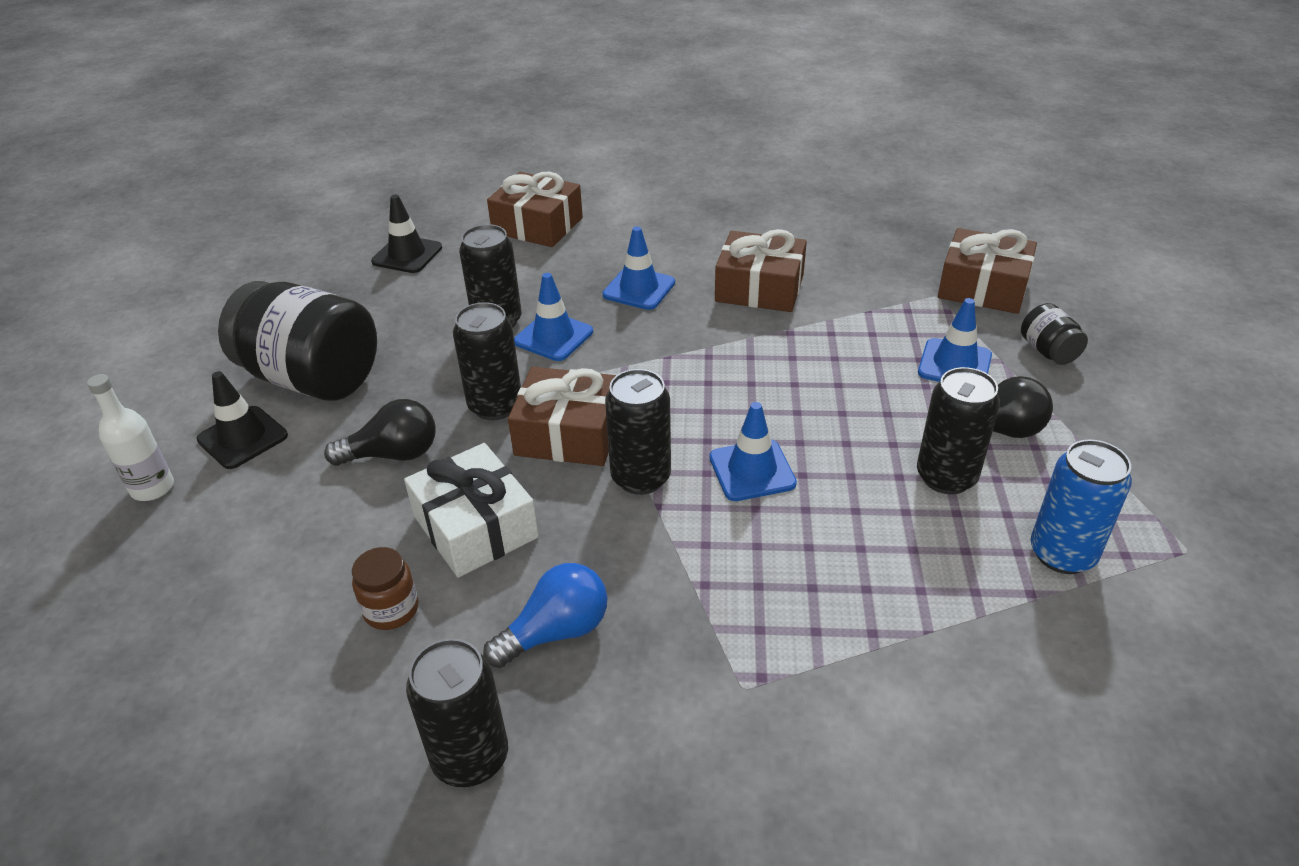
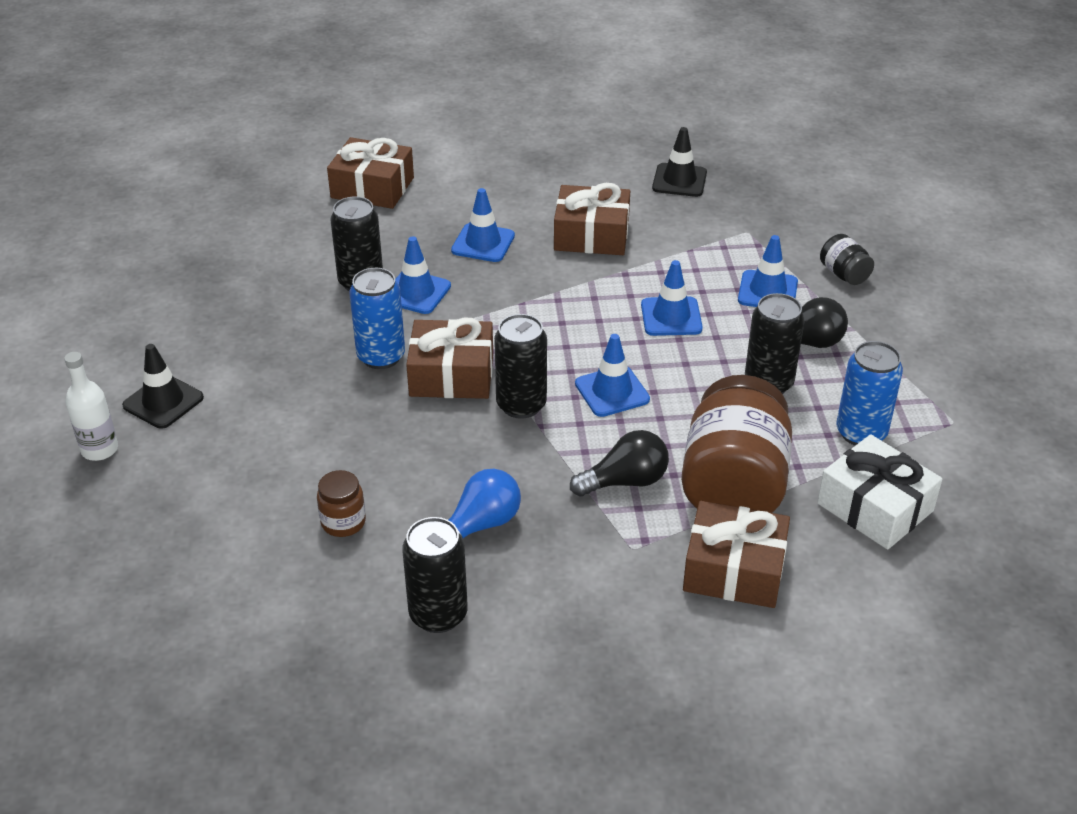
camera: 10 degrees left, 0 degrees up
black jar [218,281,377,401] -> none
black light bulb [324,399,435,466] -> black light bulb moved to [570,430,669,497]
black traffic cone [371,195,442,273] -> black traffic cone moved to [652,127,707,197]
white gift [404,443,539,578] -> white gift moved to [817,434,942,550]
black can [453,302,521,420] -> blue can [349,268,405,369]
brown gift [938,228,1037,314] -> brown gift moved to [683,501,790,608]
none -> blue traffic cone [641,260,703,336]
none -> brown jar [681,375,792,513]

